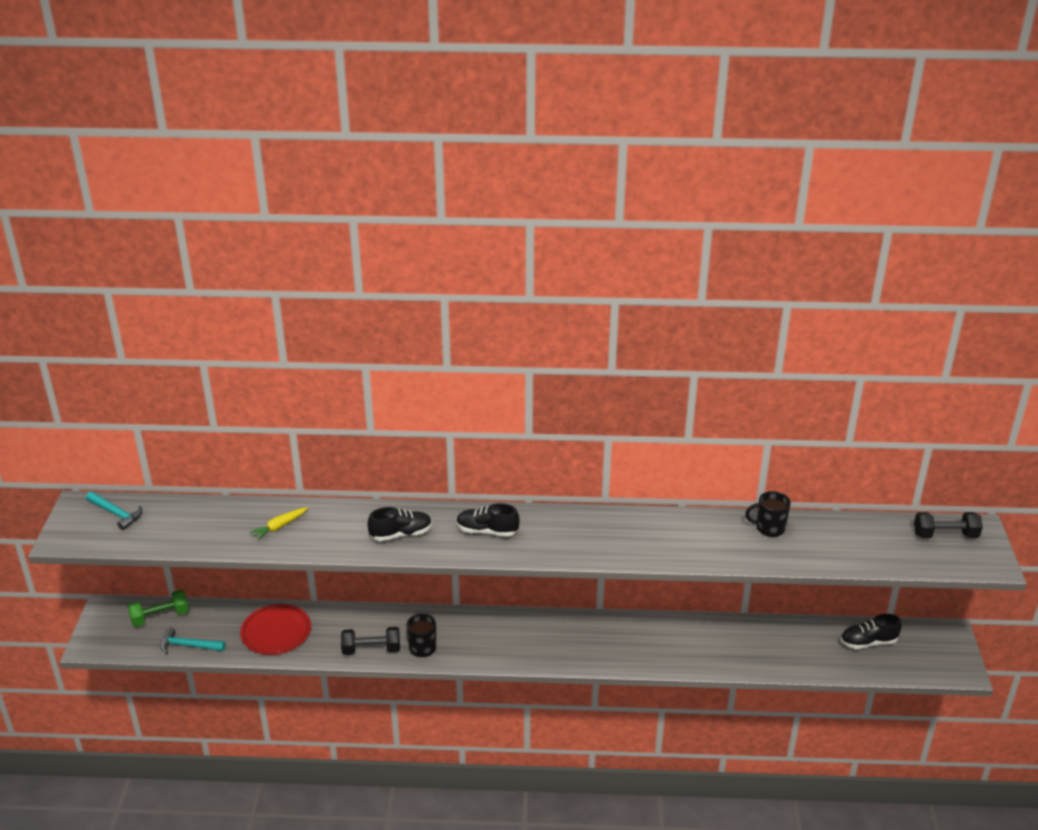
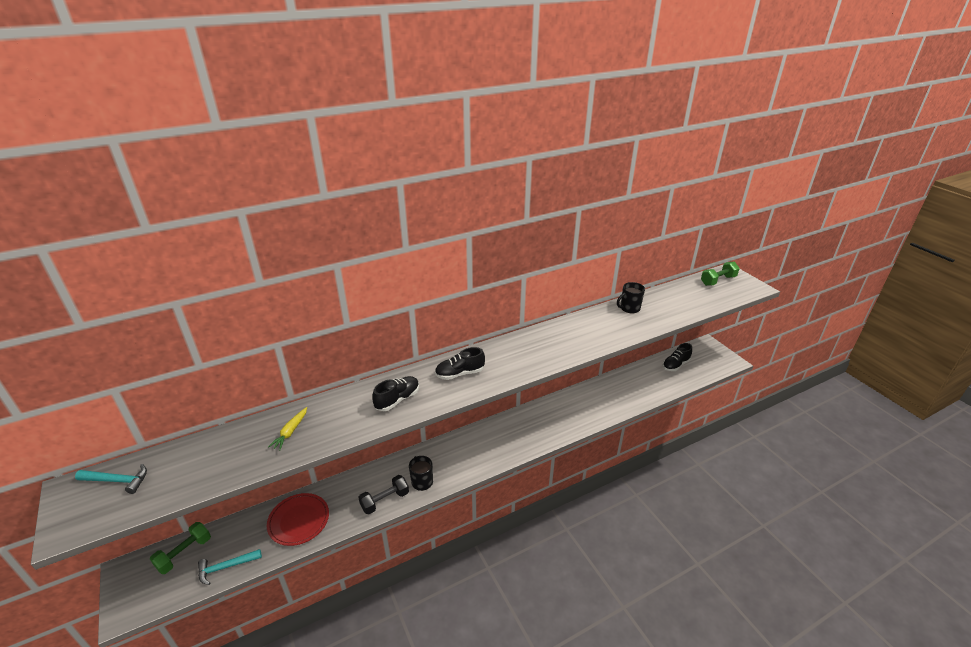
camera: 30 degrees left, 0 degrees up
black dumbbell [914,512,983,538] -> green dumbbell [701,262,740,286]

